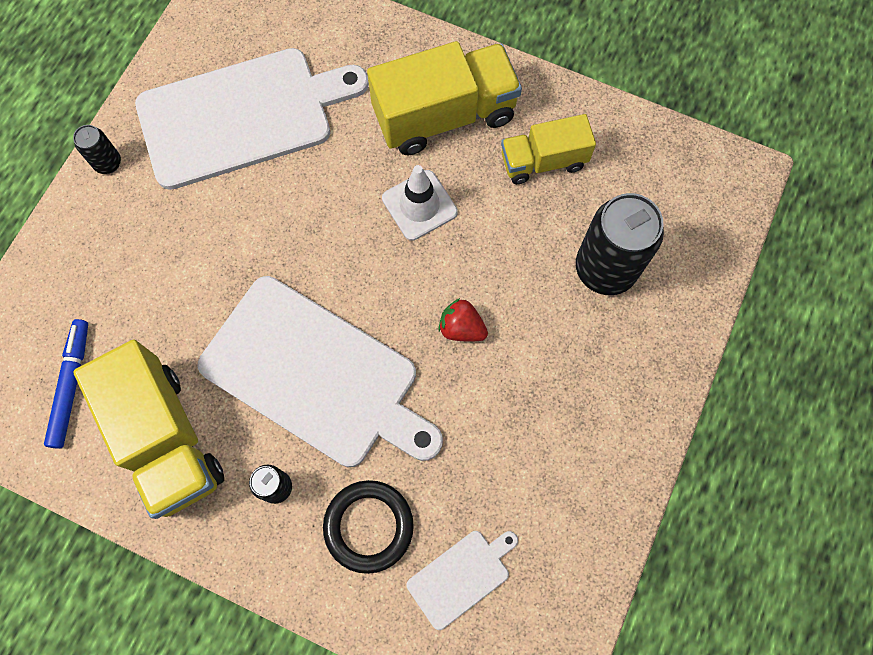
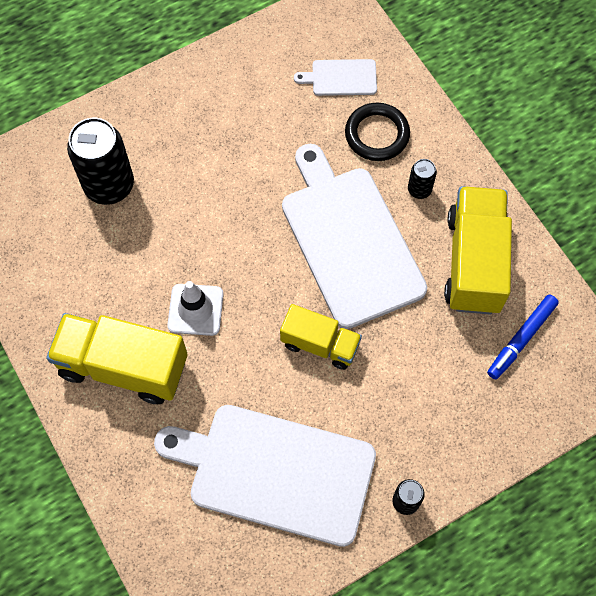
camera: 145 degrees left, 5 degrees down
red strawberry [439,298,488,342] -> none
yellow truck [501,114,596,184] -> yellow truck moved to [280,304,362,370]

